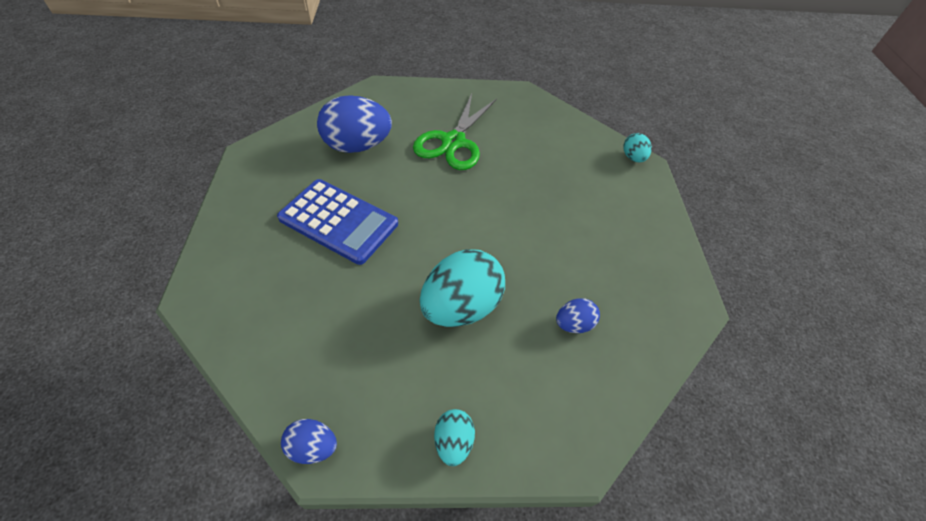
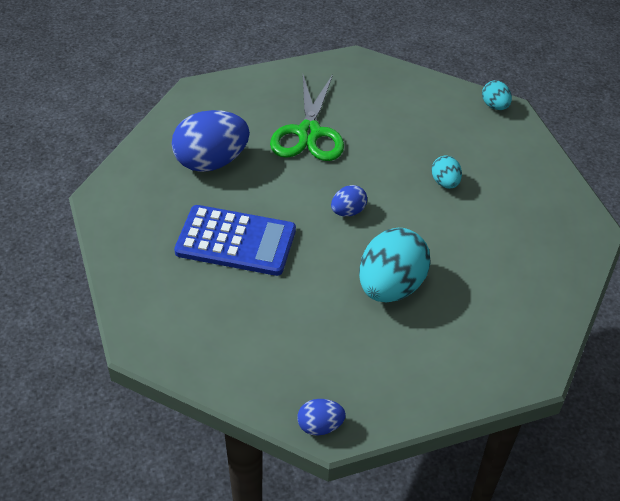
camera: 15 degrees left, 5 degrees down
turquoise egg [434,409,475,466] -> turquoise egg moved to [432,155,462,189]
blue egg [556,298,600,333] -> blue egg moved to [331,185,367,216]

